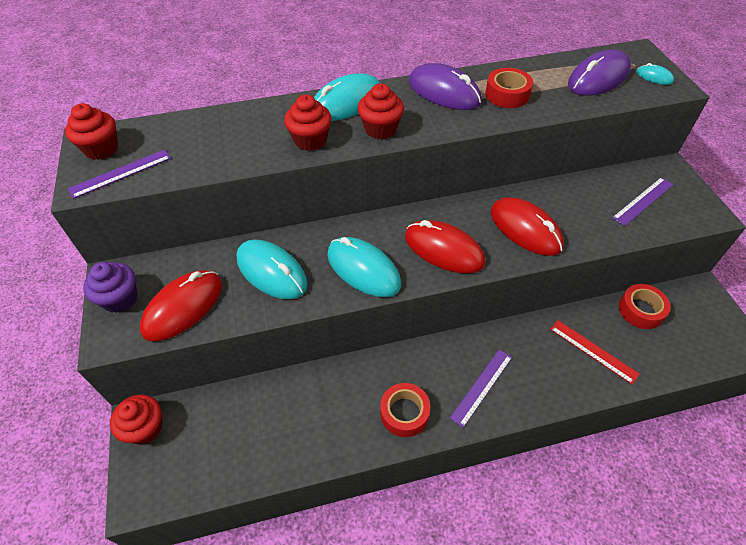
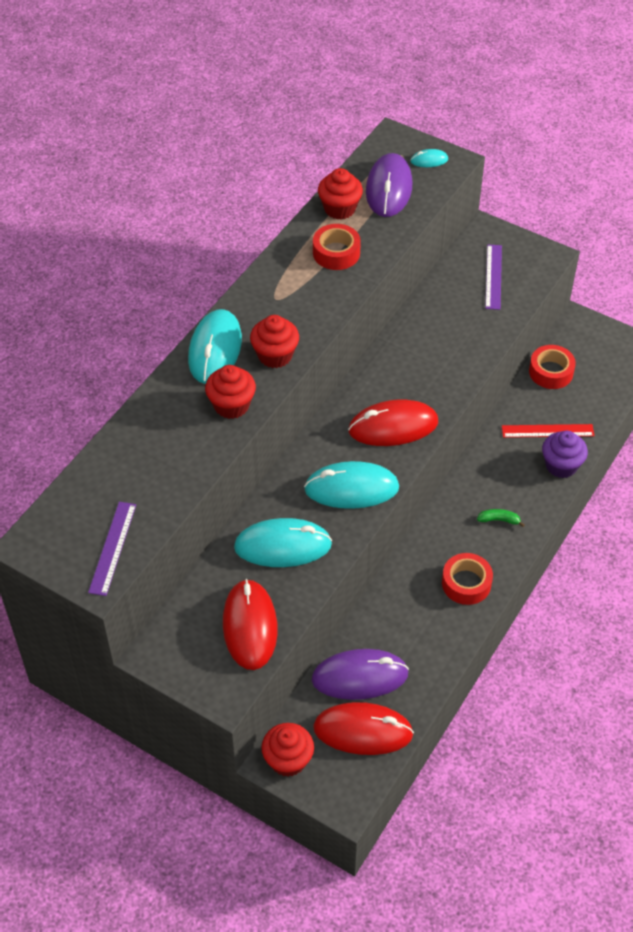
camera: 45 degrees left, 0 degrees up
red cupcake [65,103,118,160] -> red cupcake moved to [318,168,363,220]
purple cupcake [83,262,138,313] -> purple cupcake moved to [542,431,588,478]
purple mouse [409,63,482,110] -> purple mouse moved to [311,649,409,700]
purple ruler [450,349,512,428] -> green banana [477,509,525,527]
red mouse [491,197,564,256] -> red mouse moved to [313,702,414,755]

